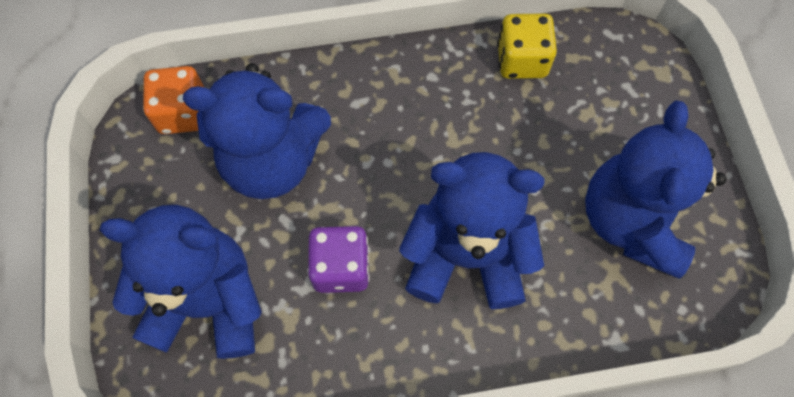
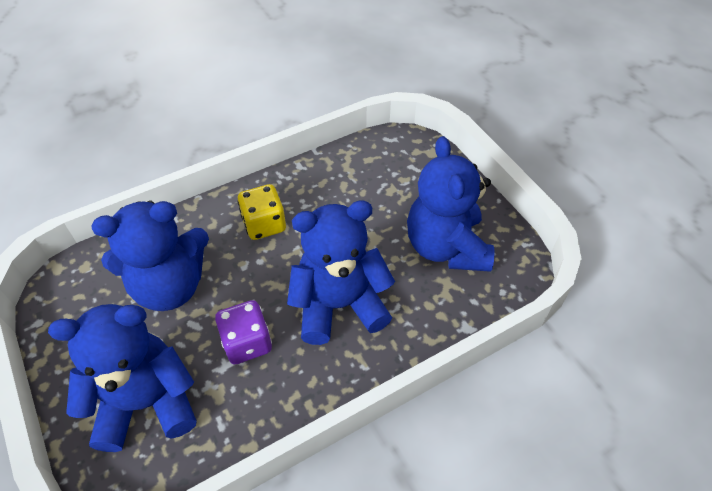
camera: 20 degrees left, 15 degrees down
orange dice [143,66,205,134] -> none
yellow dice [497,13,557,79] -> yellow dice moved to [237,184,286,240]

